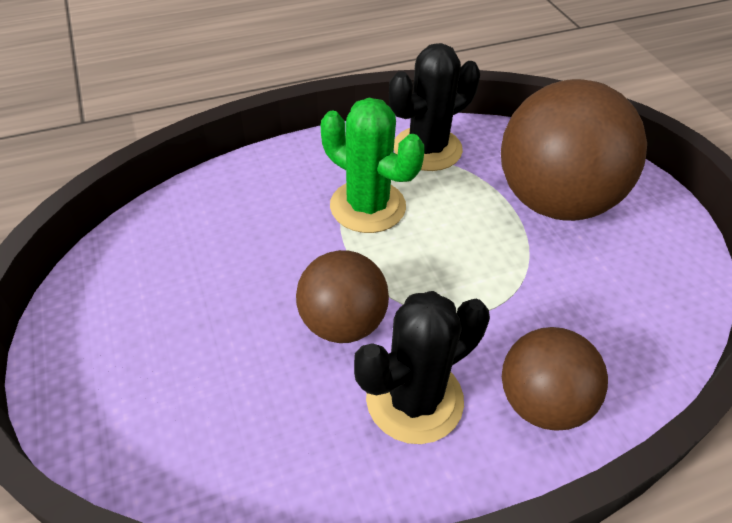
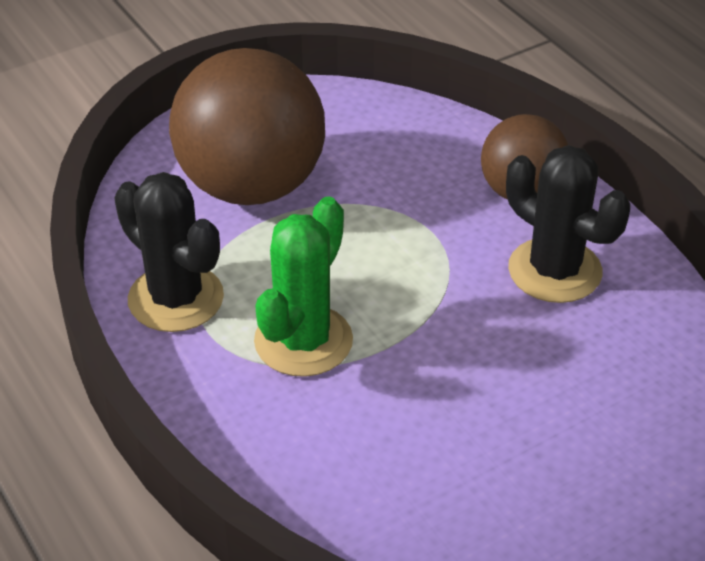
camera: 100 degrees left, 5 degrees down
brown ball [296,250,389,343] -> none

